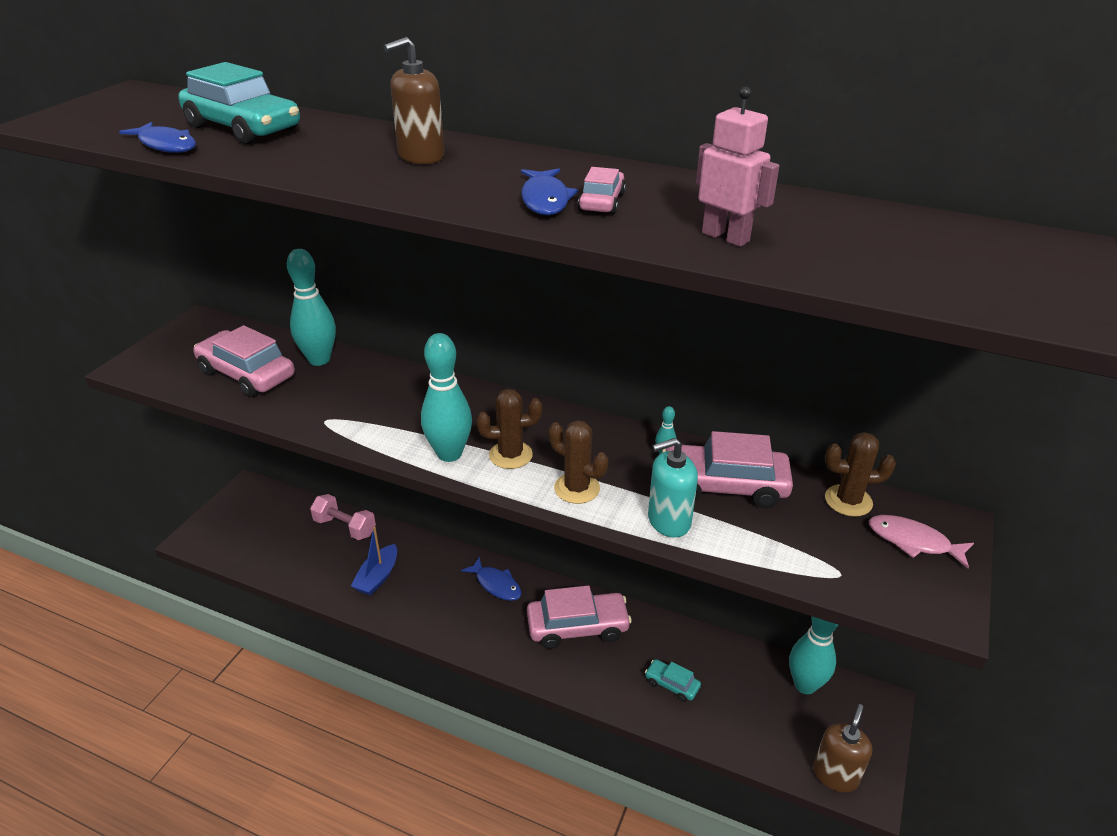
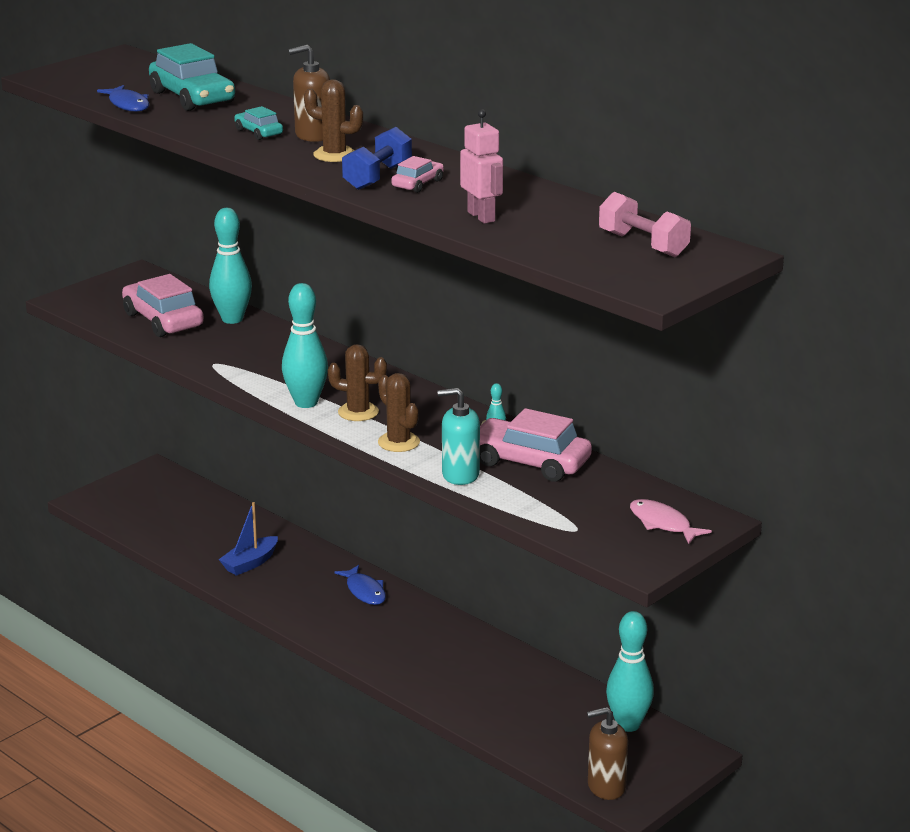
camera: 20 degrees right, 10 degrees down
pink dumbbell [310,494,376,540] -> pink dumbbell moved to [599,192,691,257]
blue fish [521,168,578,215] -> blue dumbbell [342,127,412,190]
pink car [527,585,632,649] -> none
turquoise car [645,659,701,702] -> turquoise car moved to [234,106,283,140]
brown soap dispenser [813,704,872,792] -> brown soap dispenser turned 150 degrees counterclockwise [587,707,628,800]
brown cactus [825,432,896,517] -> brown cactus moved to [304,79,363,162]

